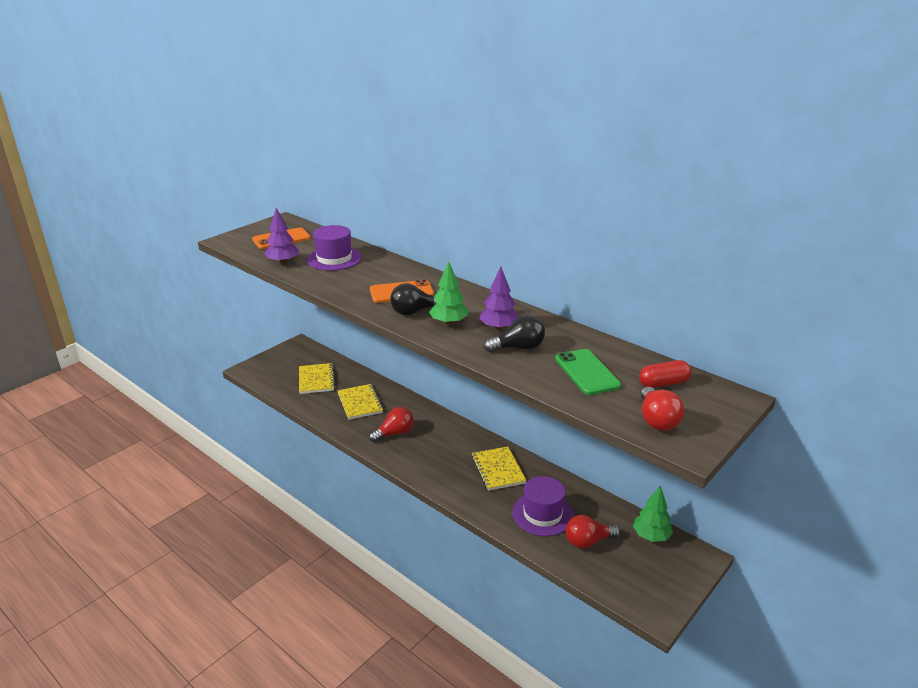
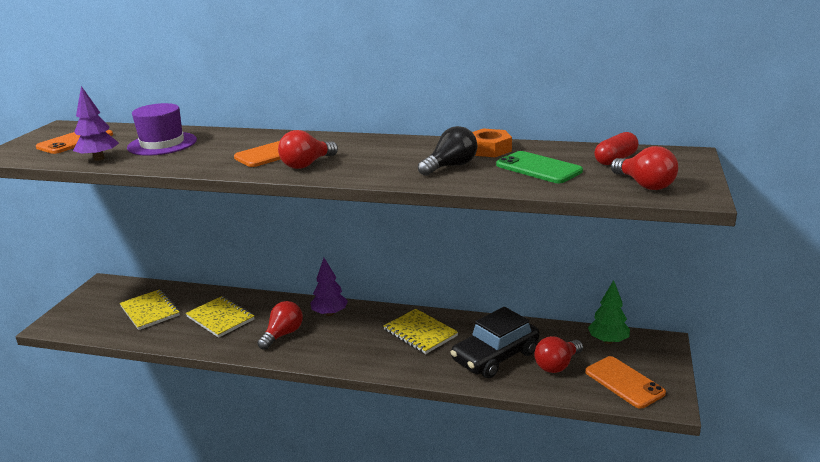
camera: 25 degrees left, 5 degrees down
black light bulb [390,283,436,316] -> red light bulb [278,130,338,169]
green tree [429,261,468,325] -> none
purple tree [479,266,519,331] -> purple tree moved to [310,258,348,316]
purple hat [512,476,574,536] -> black car [451,307,540,378]
none -> orange nut [472,128,512,157]
none -> orange phone [585,356,666,409]

